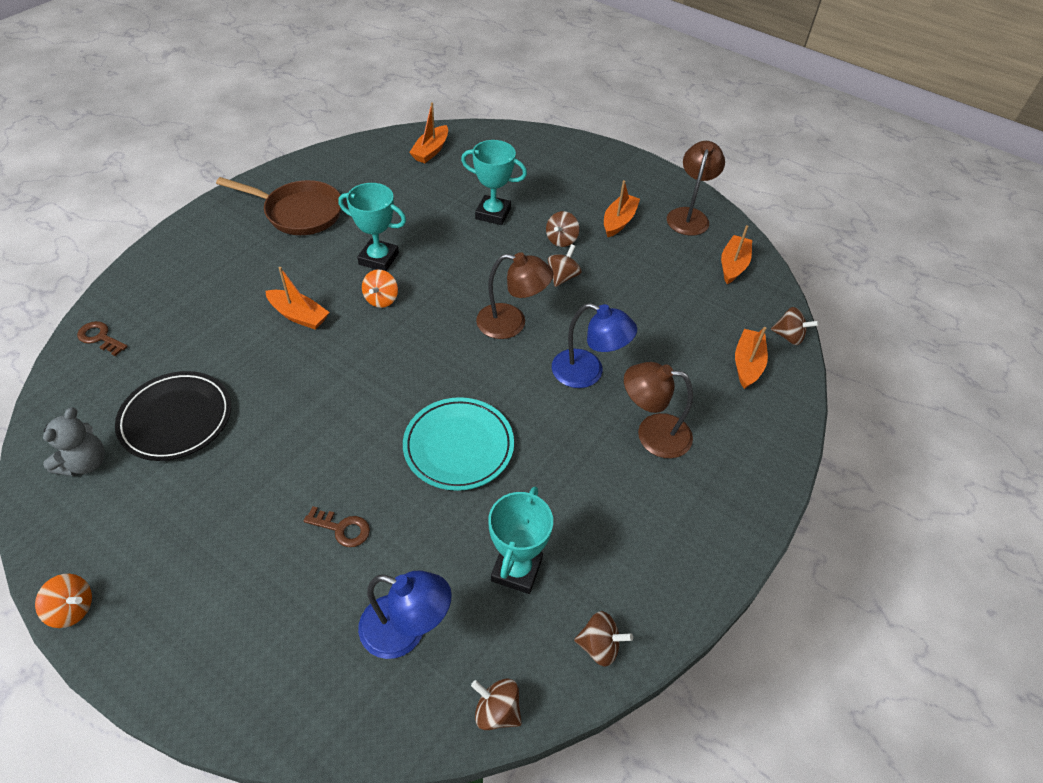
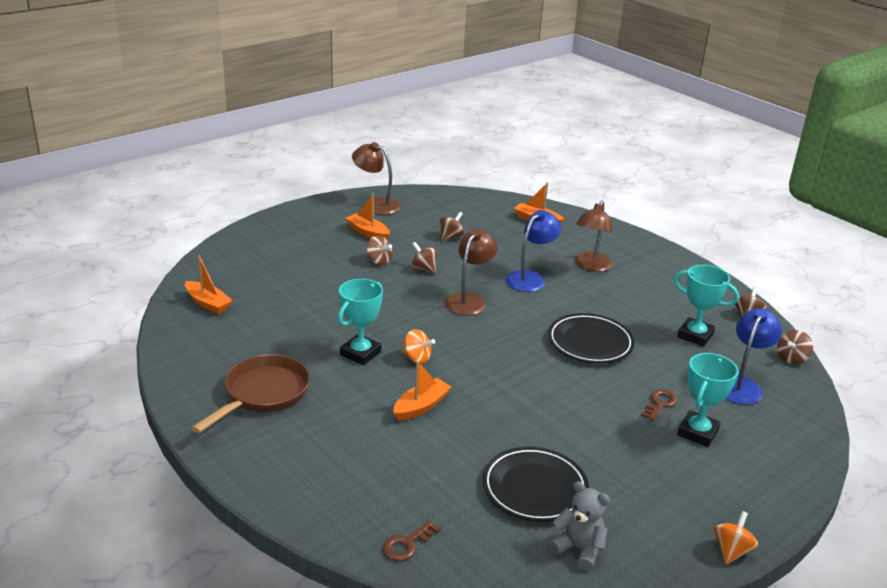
camera: 75 degrees left, 20 degrees down
turquoise plate [403,397,514,491] -> black plate [548,313,635,363]
turquoise trophy [461,140,527,225] -> turquoise trophy moved to [677,353,739,447]
orange boat [721,225,752,284] -> none
brown spinning top [771,307,819,345] -> brown spinning top moved to [439,212,464,242]

